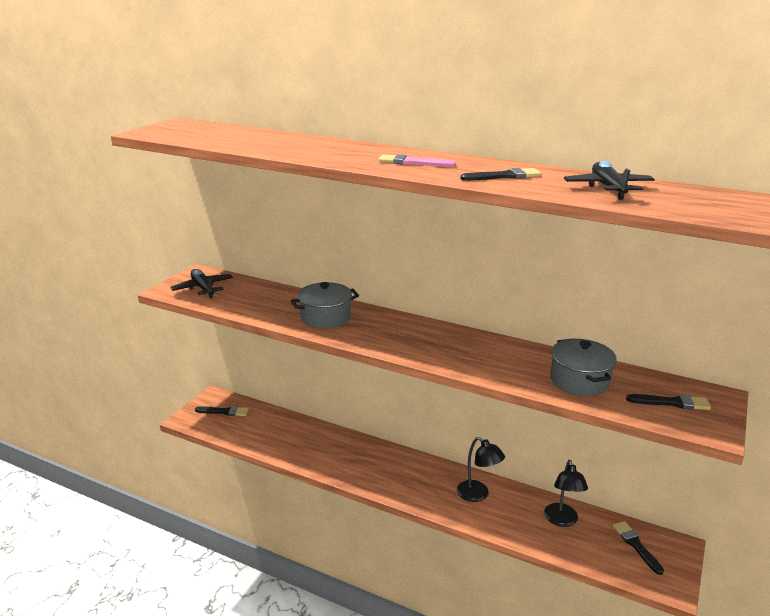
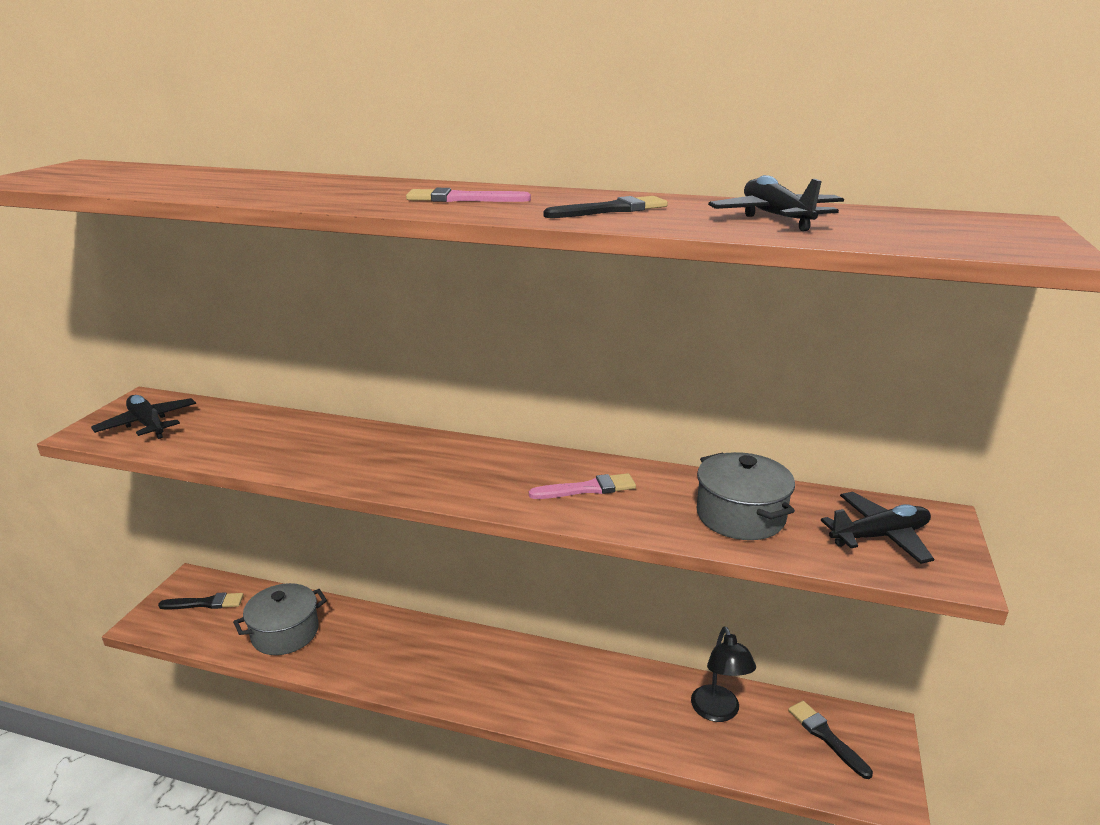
camera: 10 degrees left, 0 degrees up
grey pot [290,282,359,329] -> grey pot moved to [233,583,327,655]
black lamp [457,437,505,502] -> none
black brush [626,394,711,410] -> black plane [821,492,934,564]
none -> pink brush [529,473,636,499]

